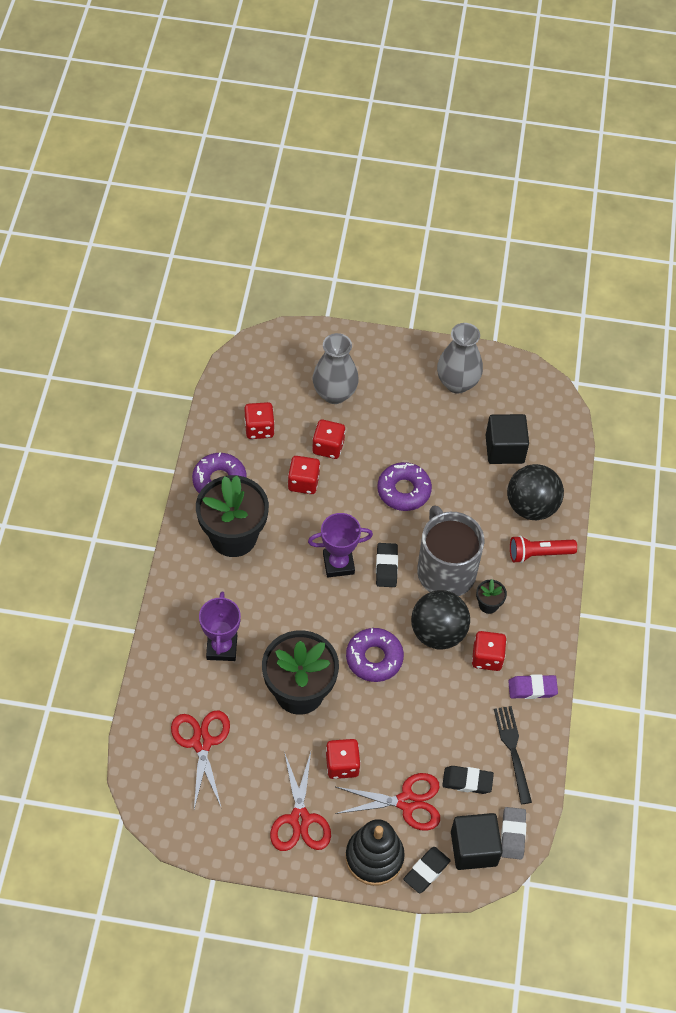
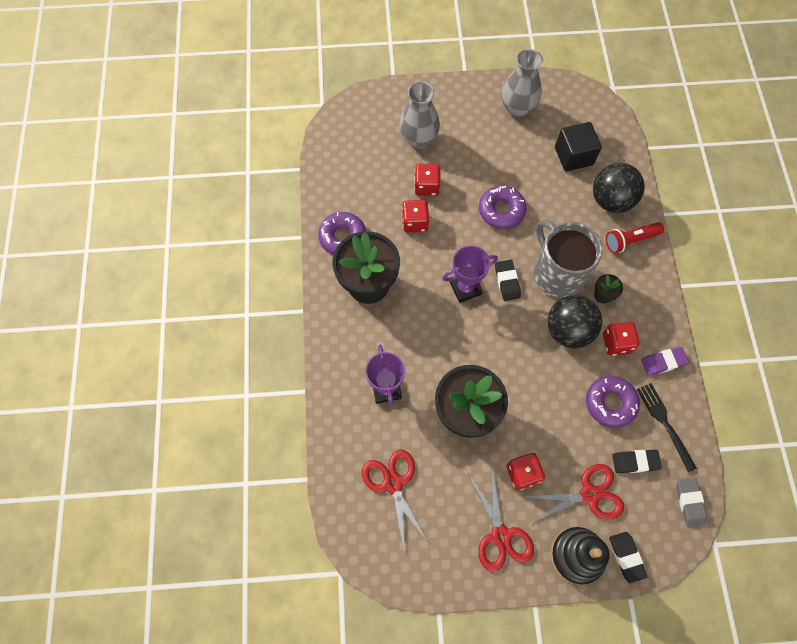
camera: 10 degrees left, 10 degrees up
red dice [244,402,275,439] -> none
purple donut [346,628,404,682] -> purple donut moved to [586,376,640,428]
black eraser [403,847,451,893] -> black eraser turned 45 degrees counterclockwise [609,532,647,583]
black cube [451,813,503,870] -> none

